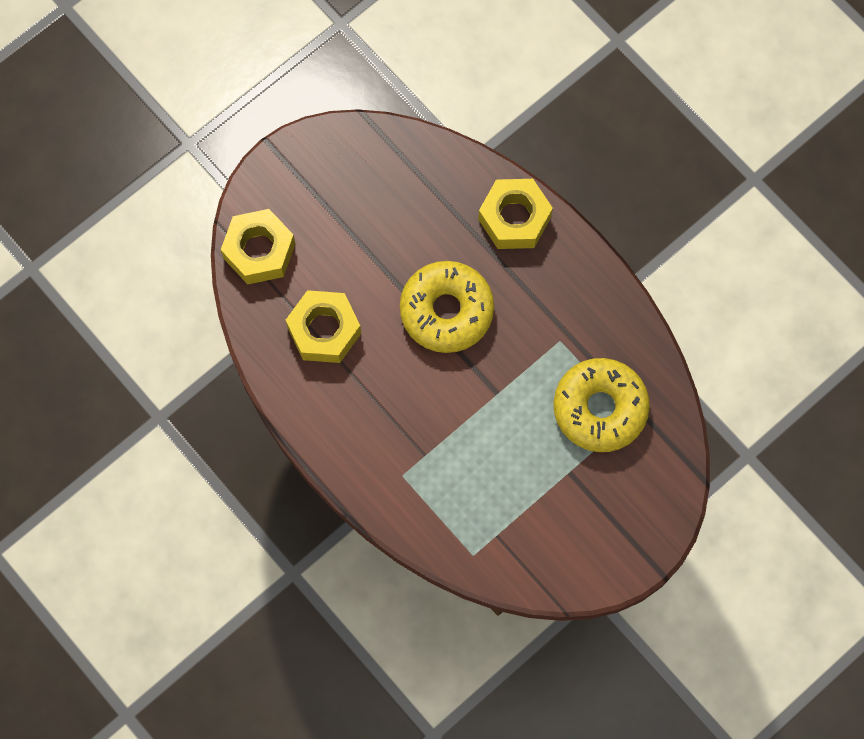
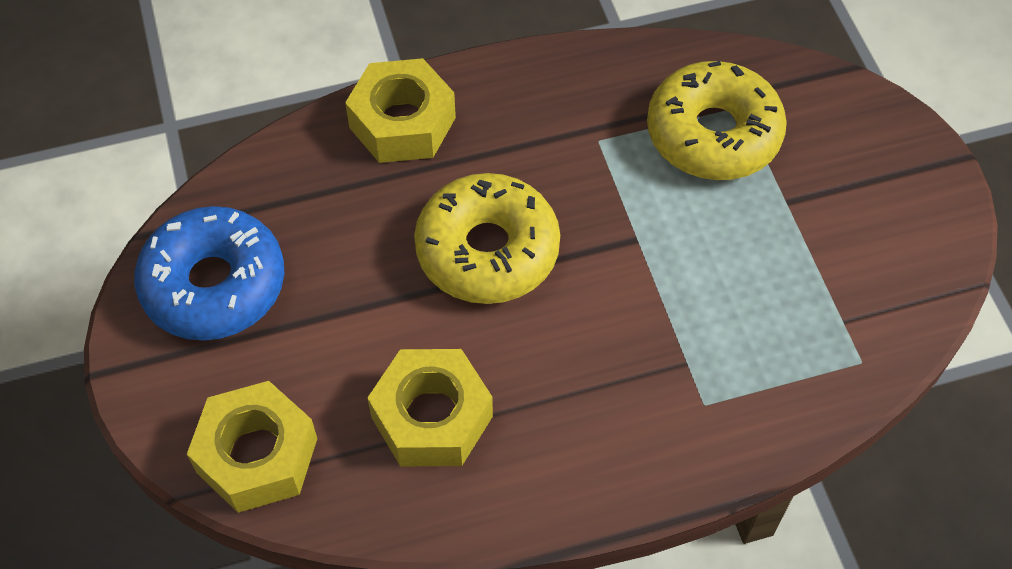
camera: 65 degrees left, 15 degrees down
none -> blue donut [134,206,285,341]

